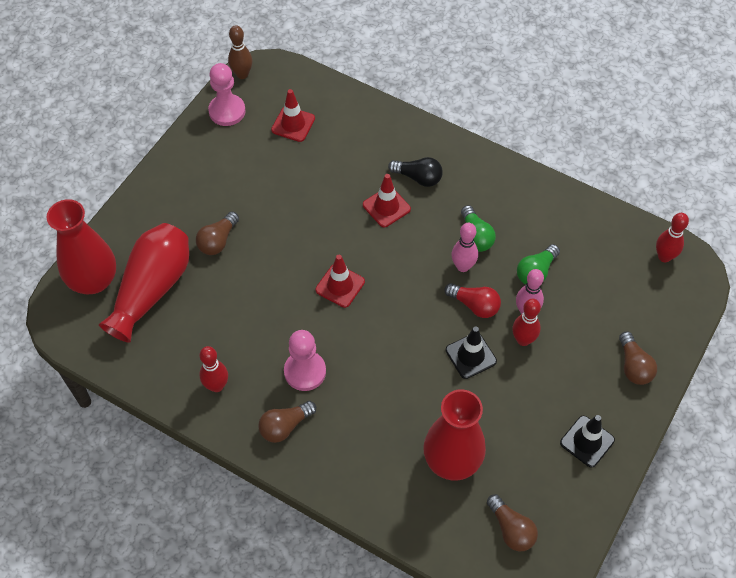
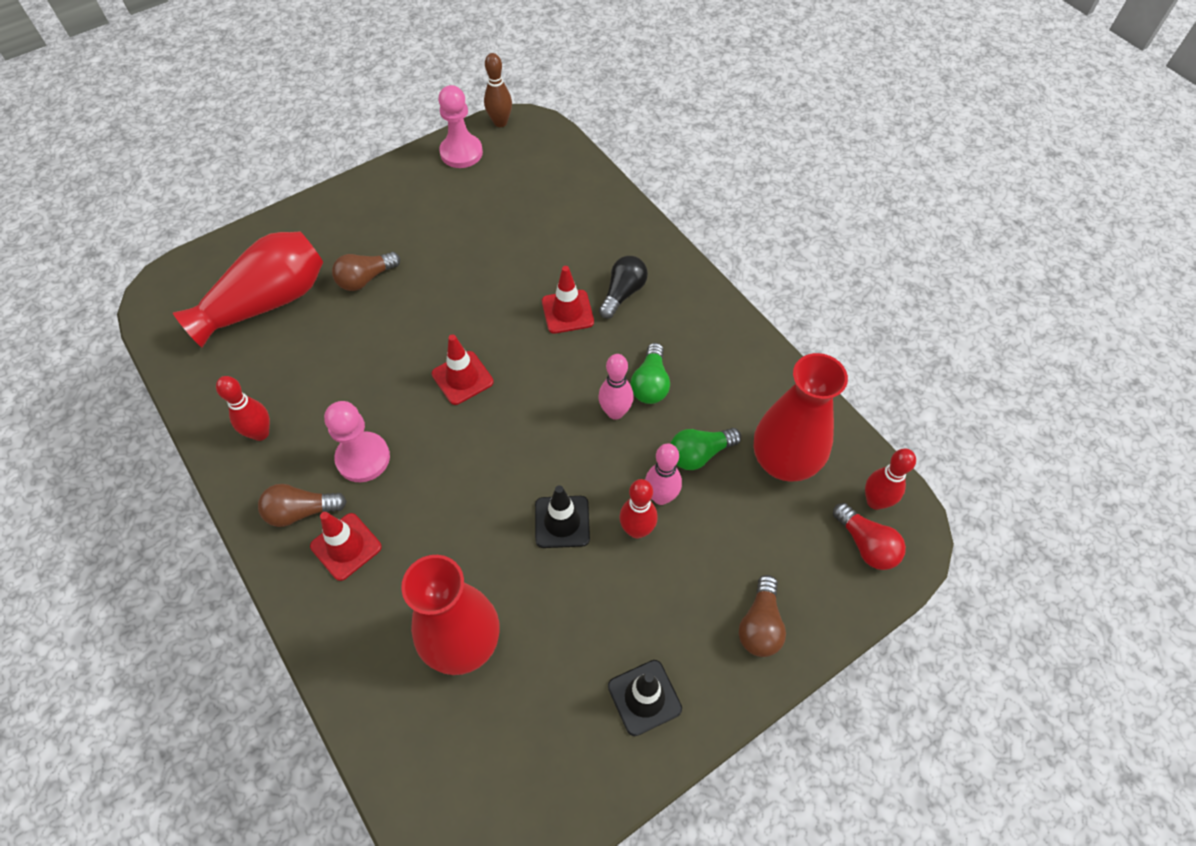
camera: 25 degrees right, 0 degrees up
red vase [47,199,116,294] -> red vase moved to [754,353,848,482]
red traffic cone [271,89,315,142] -> red traffic cone moved to [310,512,382,581]
black light bulb [388,157,443,187] -> black light bulb turned 105 degrees counterclockwise [599,256,648,319]
red light bulb [444,283,501,318] -> red light bulb moved to [833,503,906,570]
brown light bulb [487,494,538,551] -> none

